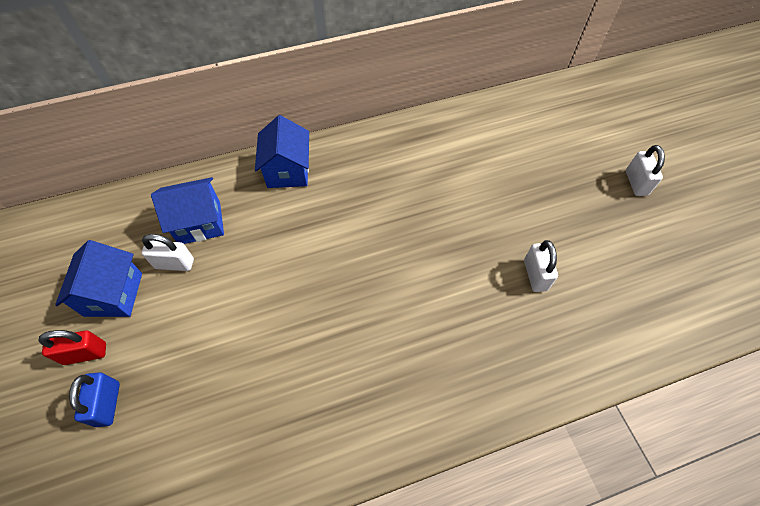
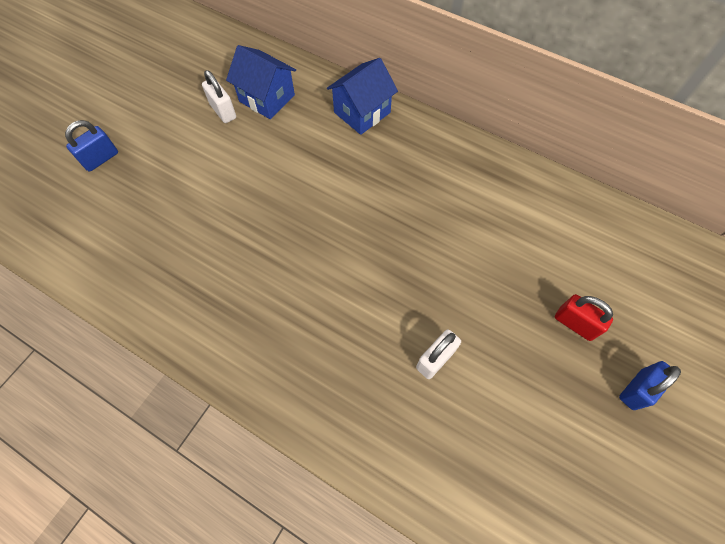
camera: 50 degrees right, 5 degrees up
red padlock [38,330,106,365] -> red padlock moved to [555,294,613,341]
blue house [55,240,142,317] -> none
white padlock [626,145,665,196] -> blue padlock [619,361,681,410]

